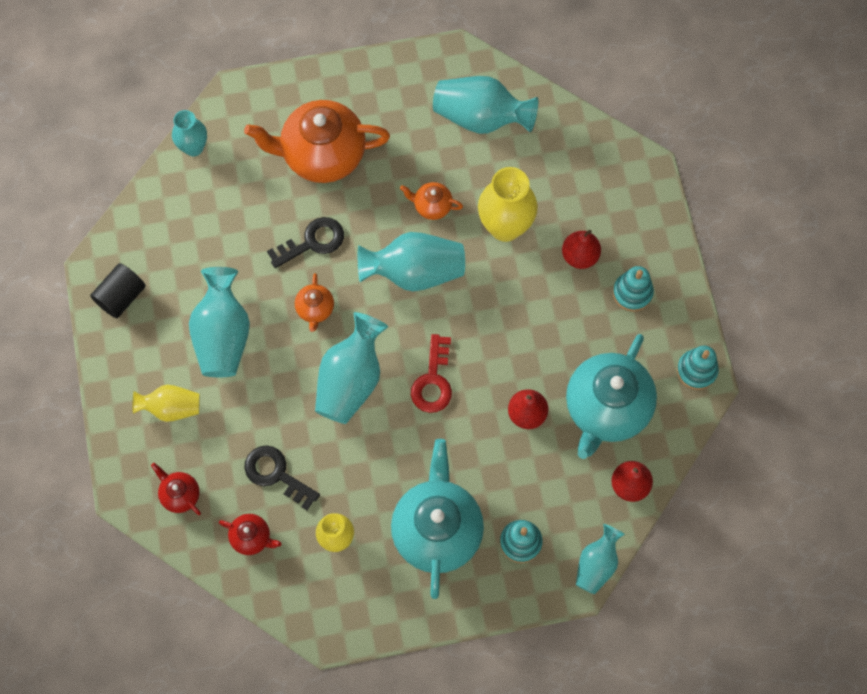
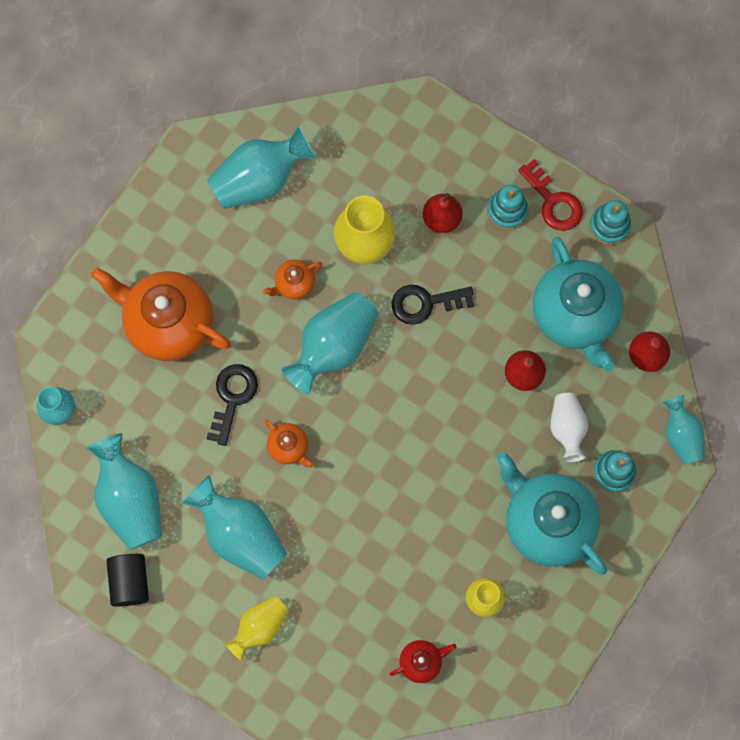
camera: 45 degrees left, 5 degrees up
red teapot [151,463,201,515] -> none
orange teapot [244,100,390,183] -> orange teapot turned 75 degrees clockwise [91,268,231,361]
black key [244,445,320,510] -> black key moved to [391,285,474,325]
turquoise vase [315,312,388,424] -> turquoise vase moved to [86,433,162,550]
red key [411,334,452,413] -> red key moved to [518,159,583,231]
none -> white vase [550,393,588,462]

